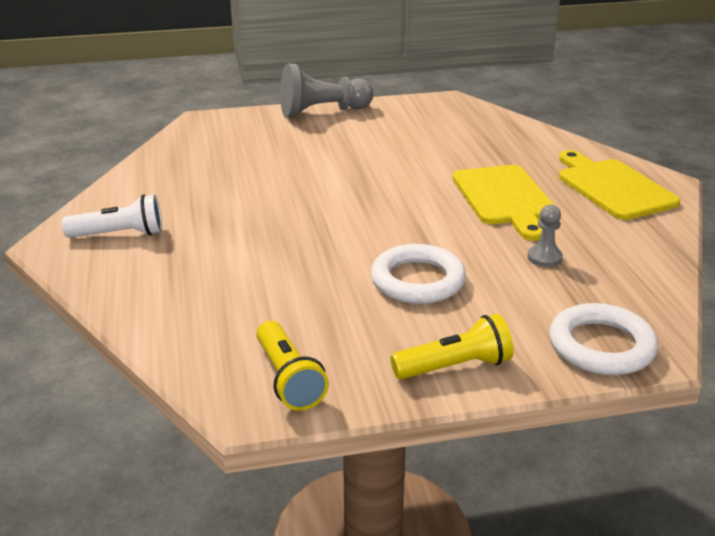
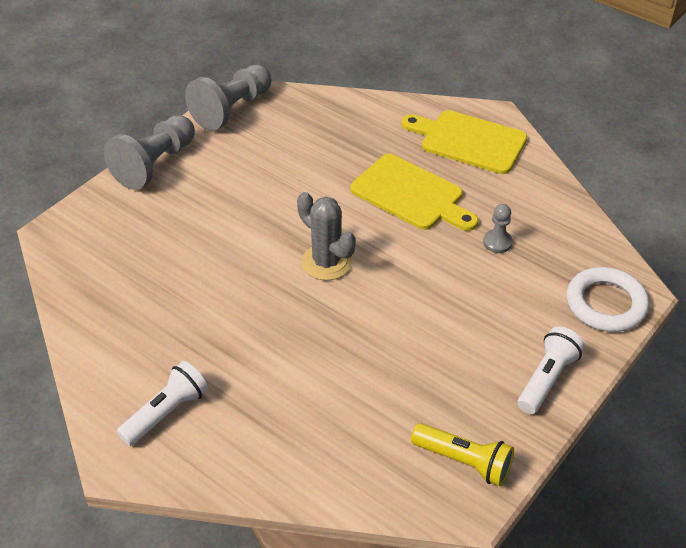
camera: 40 degrees left, 15 degrees up
white ring [371,244,466,304] -> none
yellow flashlight [391,314,514,380] -> white flashlight [517,327,585,414]
none -> grey pawn [185,65,272,131]
none -> grey cactus [297,192,356,280]

